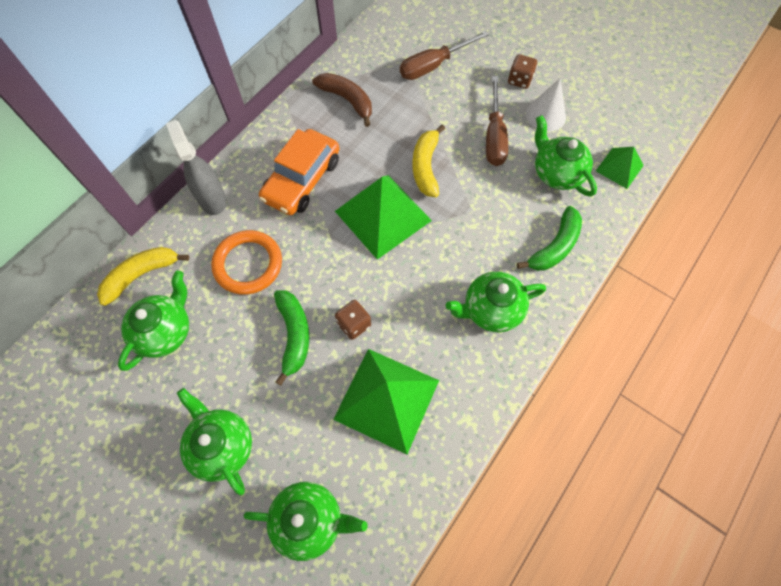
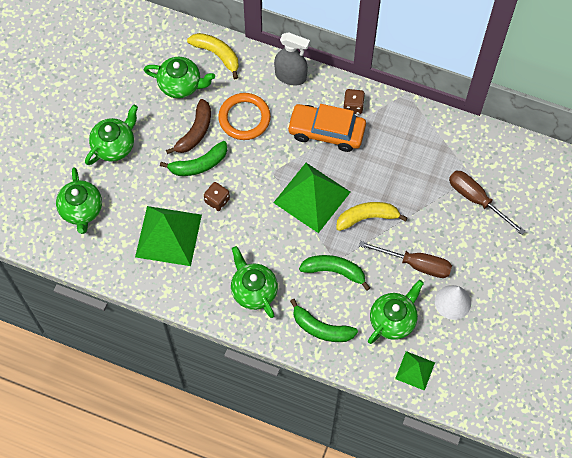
camera: 75 degrees right, 0 degrees up
grey spray bottle [166,120,226,215] -> grey spray bottle turned 60 degrees clockwise [274,32,310,86]
brown banana [312,73,372,127] -> brown banana moved to [166,99,211,154]
brown screwdriver [486,76,508,166] -> brown screwdriver turned 150 degrees counterclockwise [359,241,452,278]
brown dice [508,54,537,89] -> brown dice moved to [343,89,365,114]
none -> green banana [299,255,370,291]

